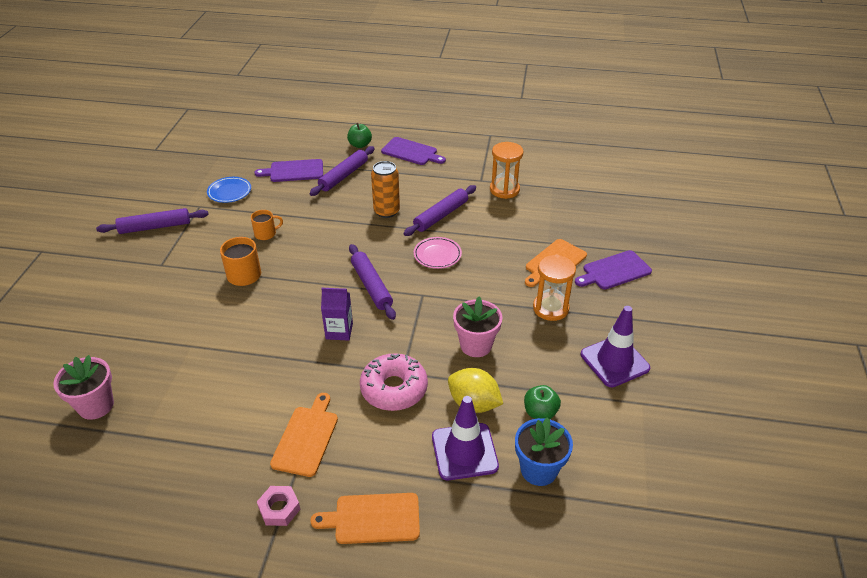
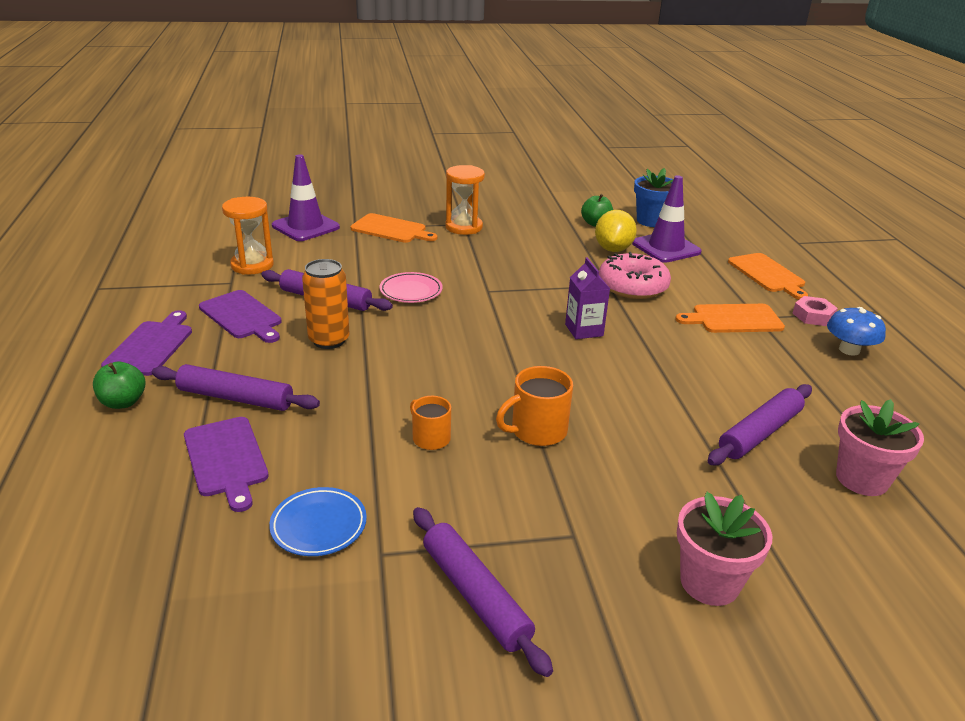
camera: 110 degrees left, 10 degrees down
purple rolling pin [349,244,396,320] -> purple rolling pin moved to [708,384,812,465]
pink flower pot [453,297,502,357] -> pink flower pot moved to [677,492,772,606]
purple cutting board [575,250,652,289] -> purple cutting board moved to [199,290,282,343]
purple traffic cone [581,306,650,387] -> purple traffic cone moved to [272,154,340,241]
none -> blue mushroom [827,307,886,356]

